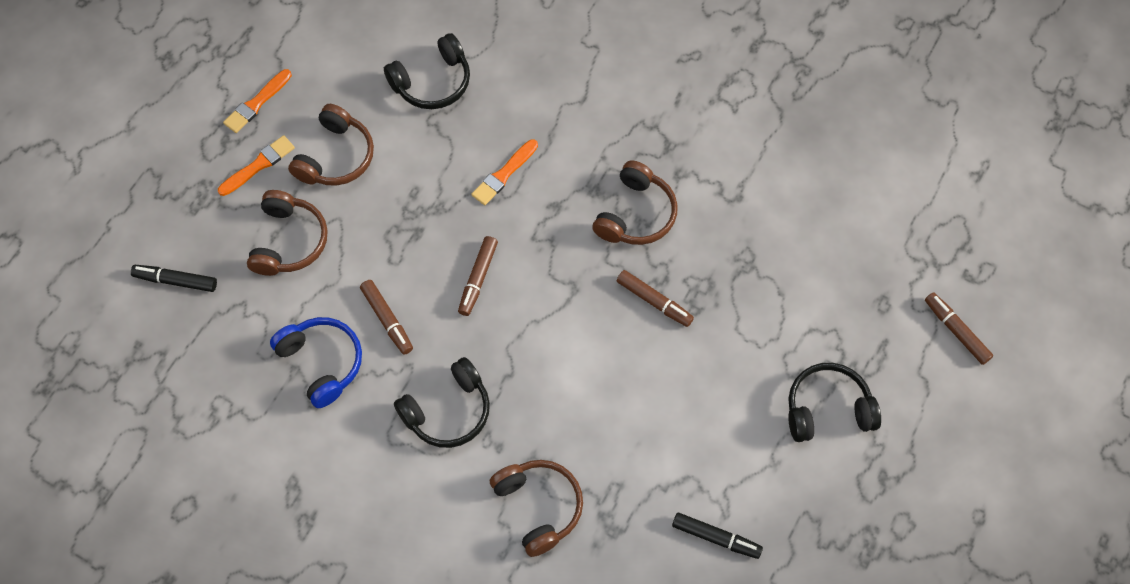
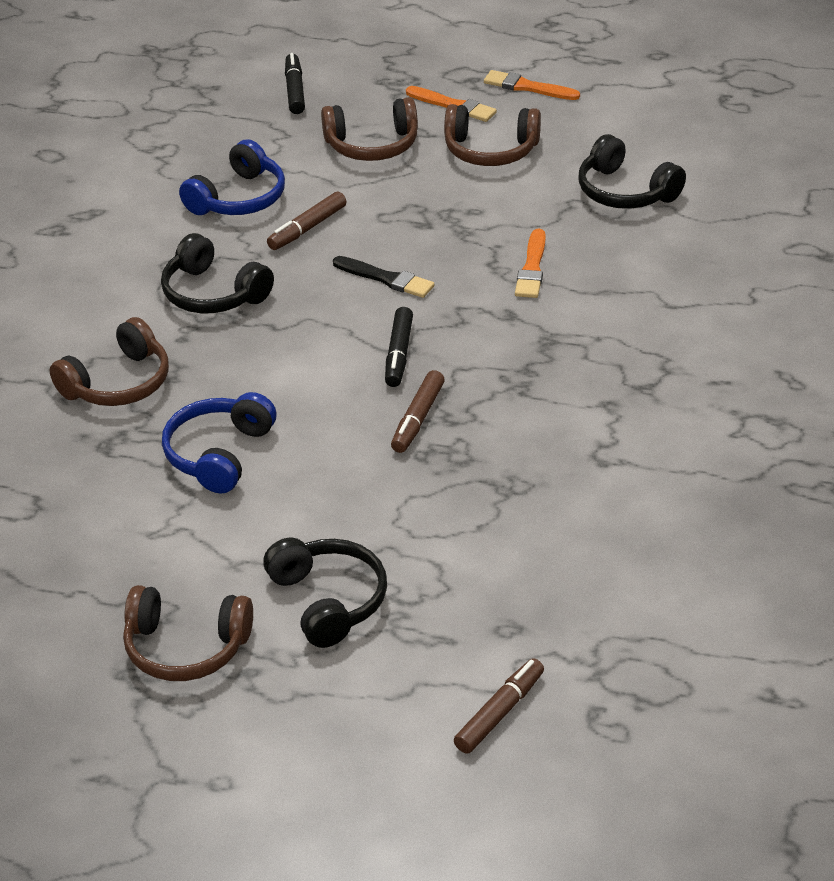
camera: 75 degrees right, 25 degrees down
brown marker [458,236,498,316] -> black brush [333,256,434,298]
orange brush [471,139,538,205] -> orange brush turned 105 degrees counterclockwise [515,229,546,298]
brown headphones [592,160,678,245] -> brown headphones moved to [123,585,253,681]
black marker [672,512,763,559] -> black marker moved to [385,307,413,387]
none -> blue headphones [162,392,276,494]

